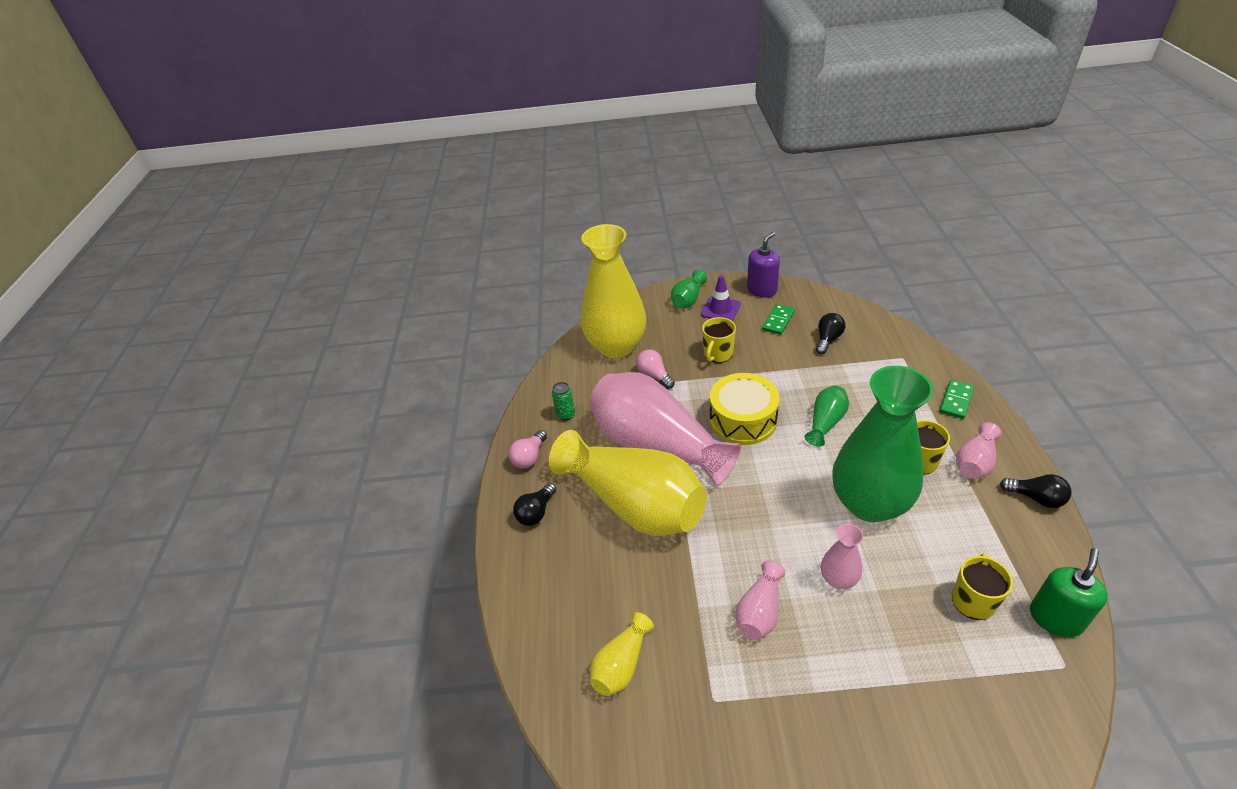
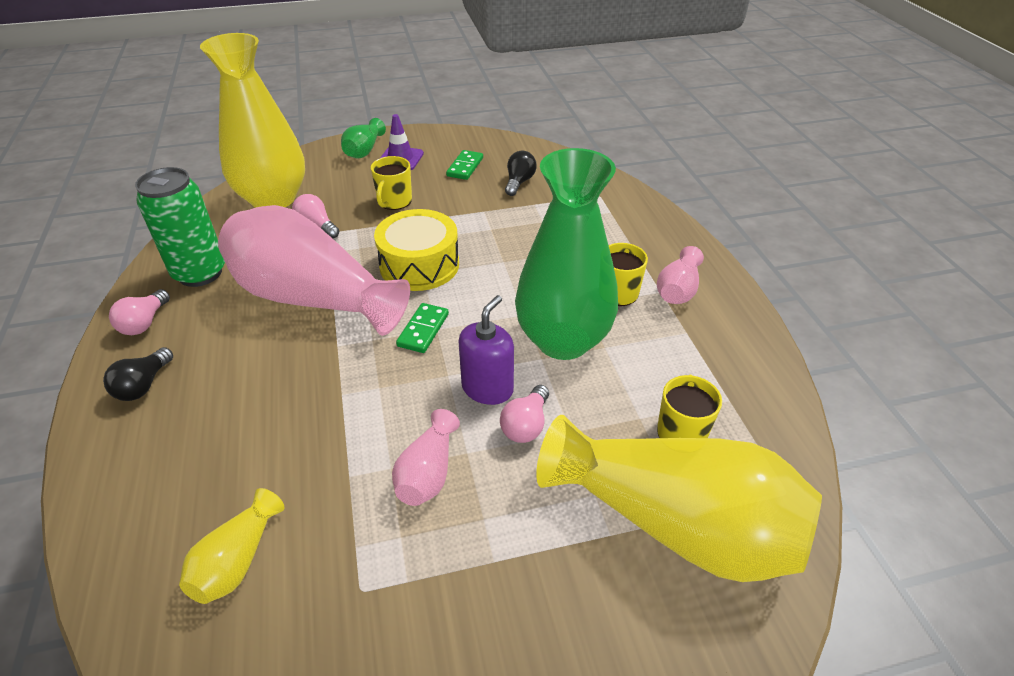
camera: 15 degrees left, 0 degrees up
yellow vase [549,430,707,536] -> yellow vase moved to [536,415,822,582]
green can [552,382,575,420] -> green can [135,167,225,287], size x2.23
purple soap dispenser [747,232,780,297] -> purple soap dispenser moved to [458,295,514,405]
green vase [805,386,849,447] -> none
pink vase [821,524,864,589] -> pink light bulb [500,385,549,443]
green domino [940,380,974,419] -> green domino moved to [396,303,449,353]
black light bulb [1000,474,1072,508] -> none
green soap dispenser [1030,548,1108,637] -> none

